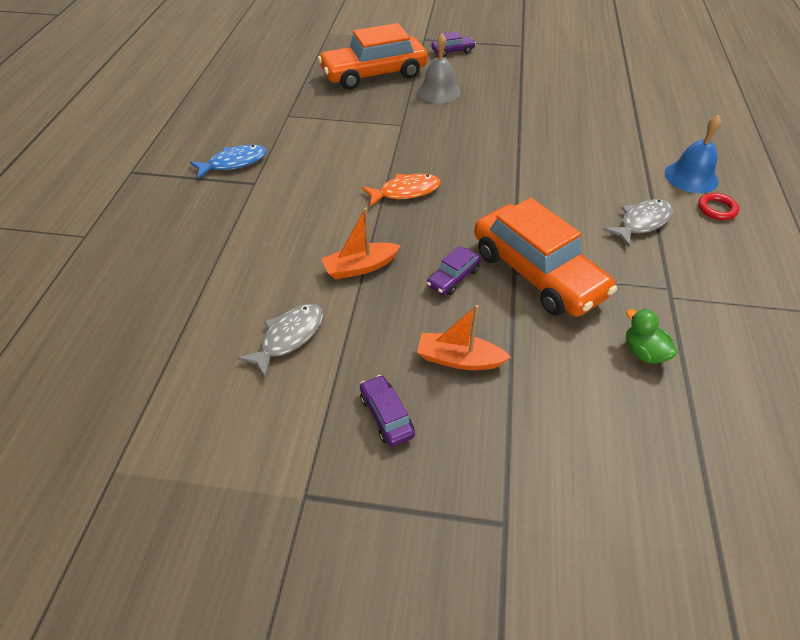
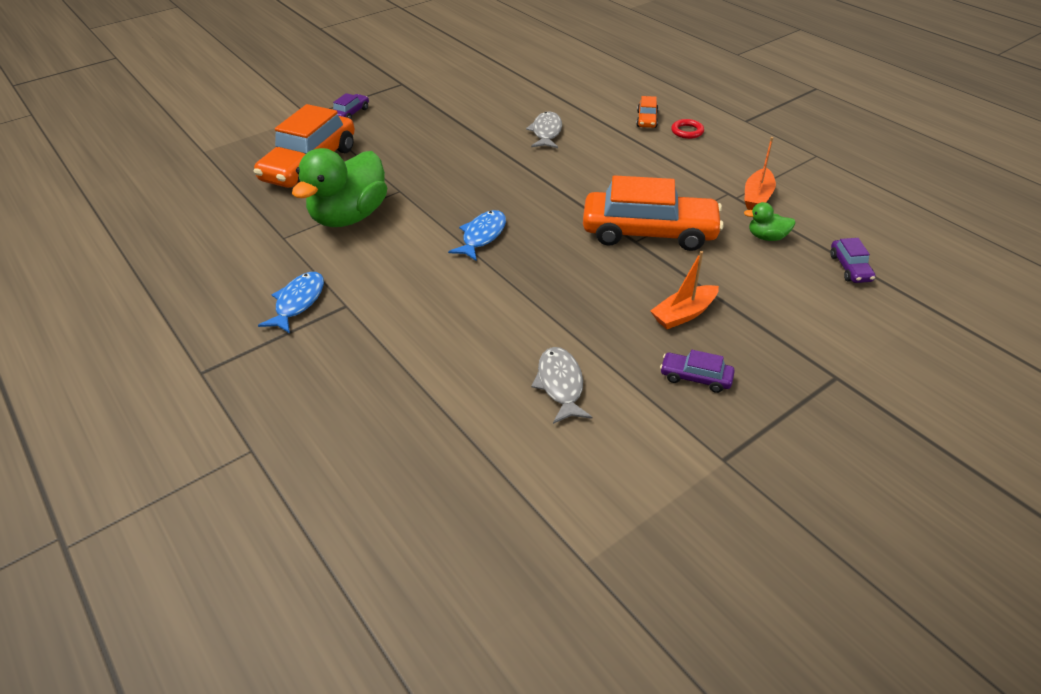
camera: 45 degrees left, 5 degrees down
orange boat [322,207,401,279] -> orange boat moved to [745,137,776,210]
orange fish [361,174,440,207] -> blue fish [448,210,506,261]
grey bell [417,33,461,103] -> none
purple car [426,246,482,295] -> purple car moved to [830,238,875,283]
grey fish [603,199,673,247] -> grey fish moved to [526,111,562,148]
blue bell [665,115,721,193] -> orange car [636,96,658,128]
none -> green duck [292,148,387,227]

